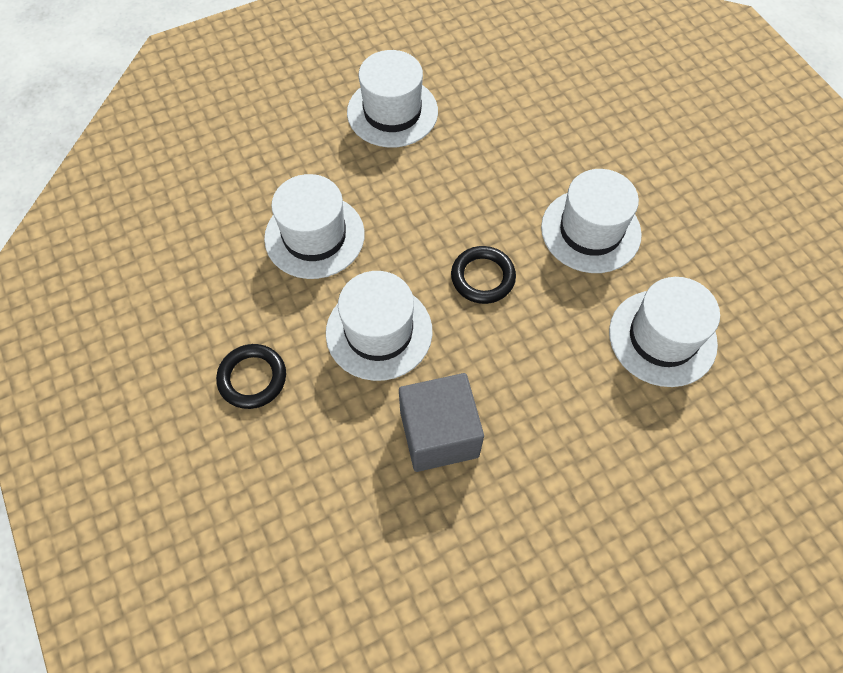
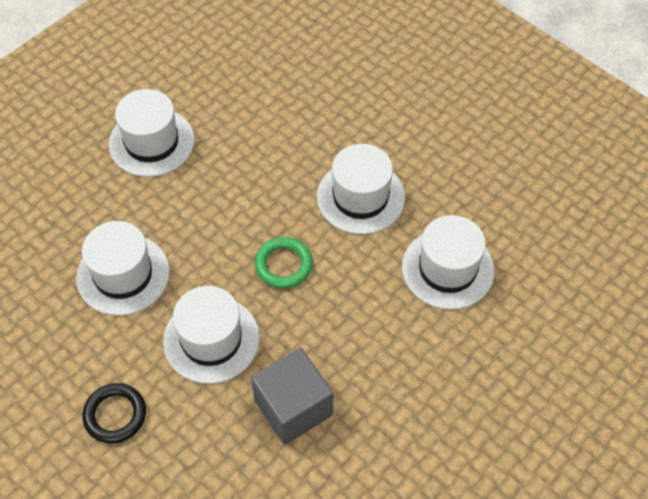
camera: 20 degrees left, 5 degrees down
black ring [451,246,516,304] -> green ring [255,237,313,289]

